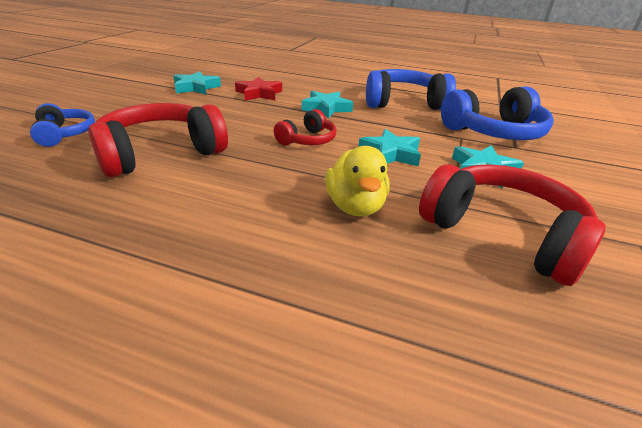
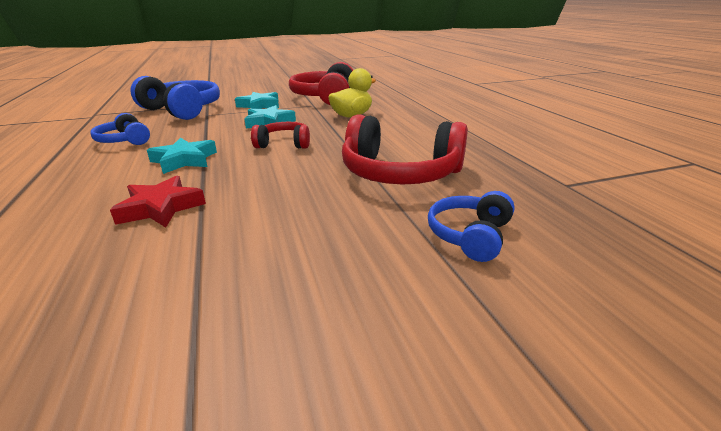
camera: 125 degrees left, 5 degrees down
turquoise star [173,71,221,94] -> none
blue headphones [366,69,456,110] -> blue headphones [90,113,150,145], size x0.54

